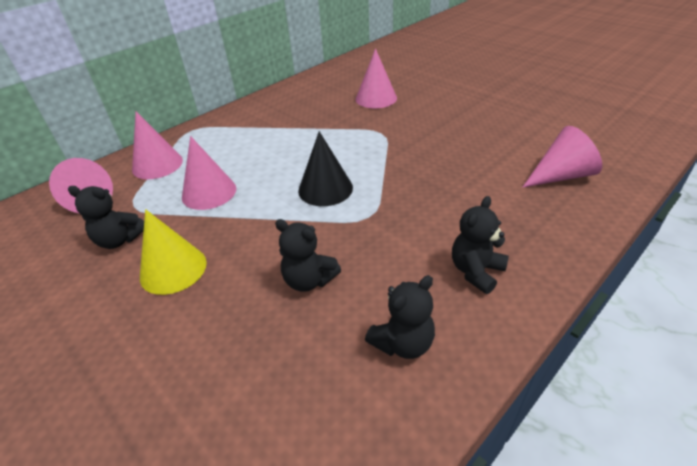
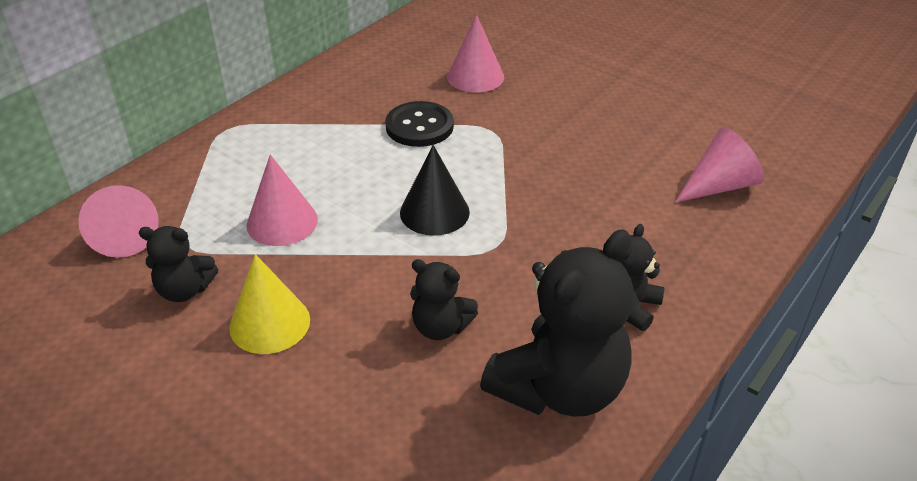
camera: 10 degrees left, 0 degrees up
pink cone [132,112,183,179] -> none
black teddy bear [365,275,435,359] -> black teddy bear [480,229,634,417], size x1.95
none -> black button [385,101,454,147]

